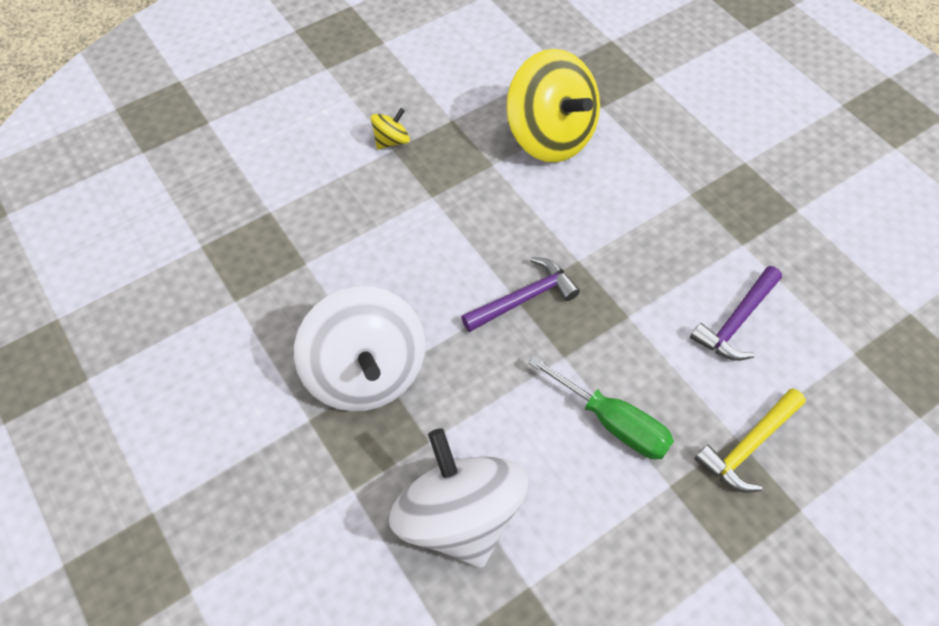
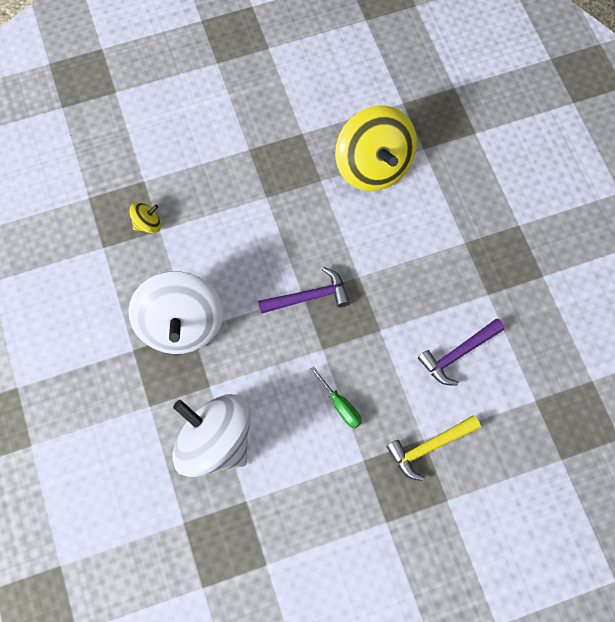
camera: 15 degrees right, 10 degrees up
yellow spinning top [371,108,410,149] -> yellow spinning top moved to [129,202,161,233]
white spinning top [389,428,528,568] -> white spinning top turned 45 degrees counterclockwise [173,394,251,477]
green screwdriver [528,355,674,459] -> green screwdriver [310,366,362,428], size x0.64

